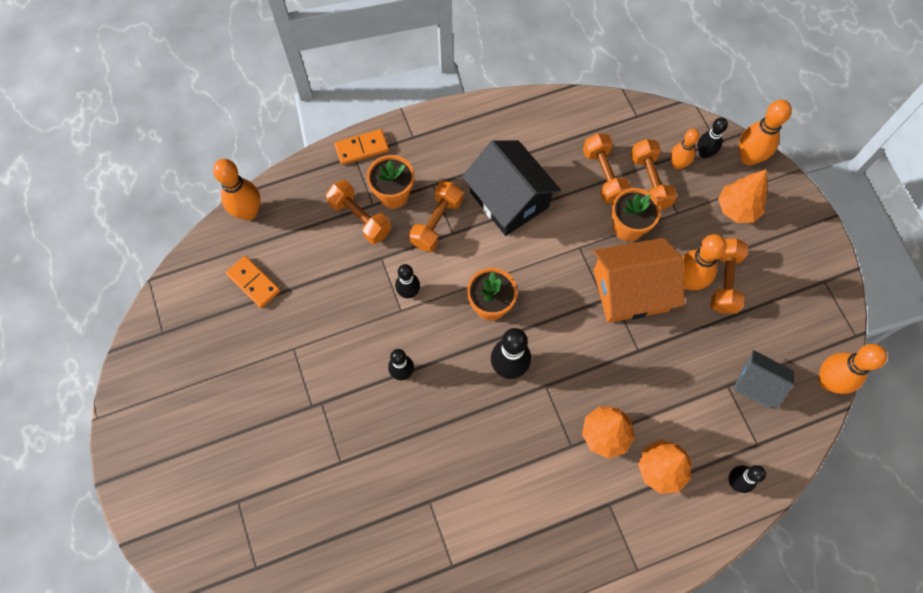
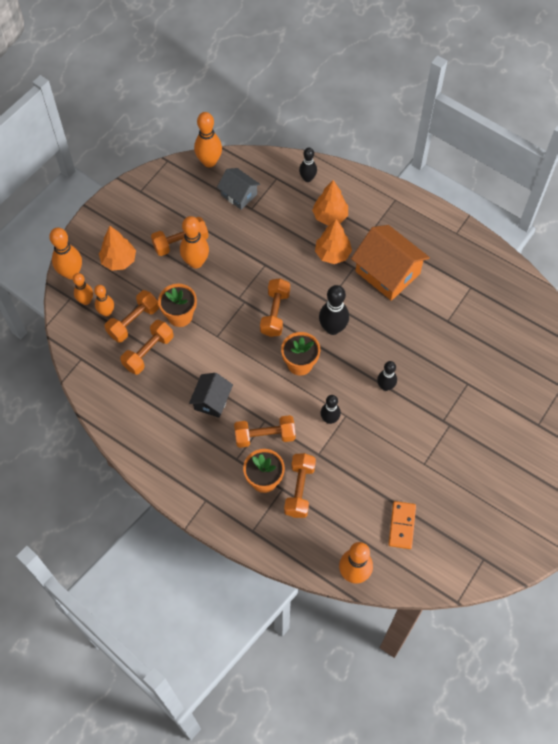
camera: 125 degrees left, 5 degrees down
orange domino [334,129,389,165] -> none
black house [462,140,561,236] -> black house [189,373,233,418], size x0.58
orange house [593,238,684,322] -> orange house moved to [351,225,430,301]
black bowling pin [698,117,728,159] -> orange bowling pin [73,273,93,305]
grey house [733,350,794,409] -> grey house turned 45 degrees counterclockwise [217,168,260,210]
none -> orange dumbbell [260,278,290,337]

